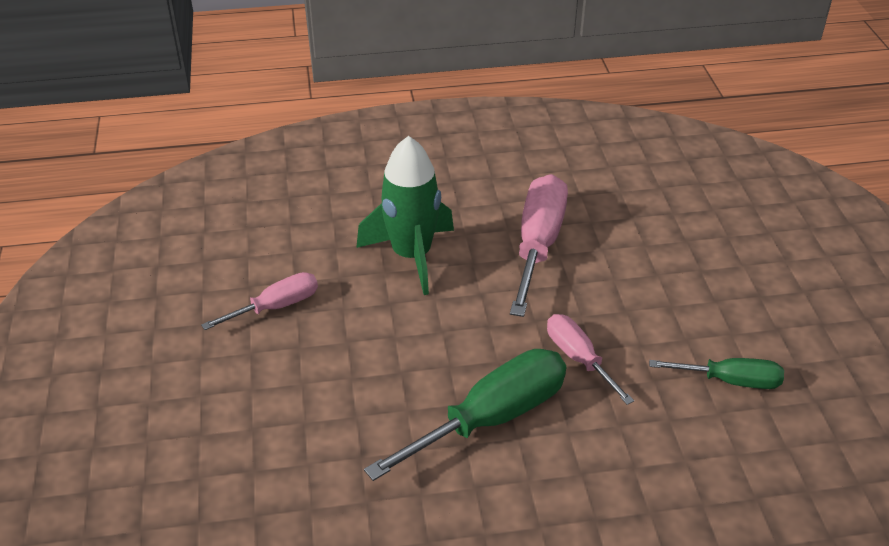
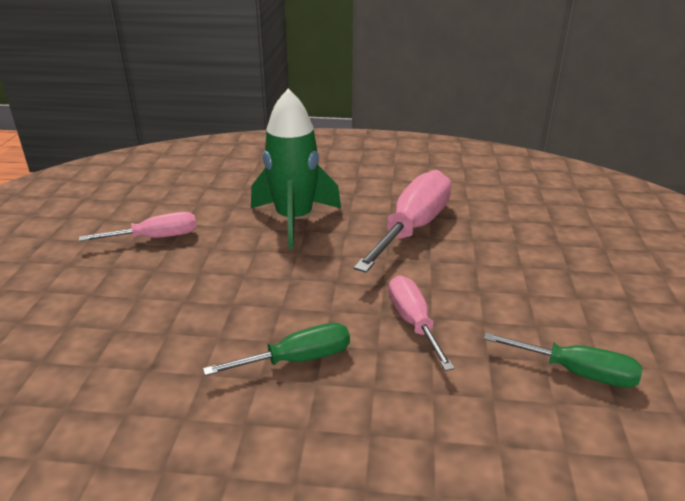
camera: 15 degrees right, 10 degrees down
green screwdriver [364,349,566,481] -> green screwdriver [203,323,350,376], size x0.58

